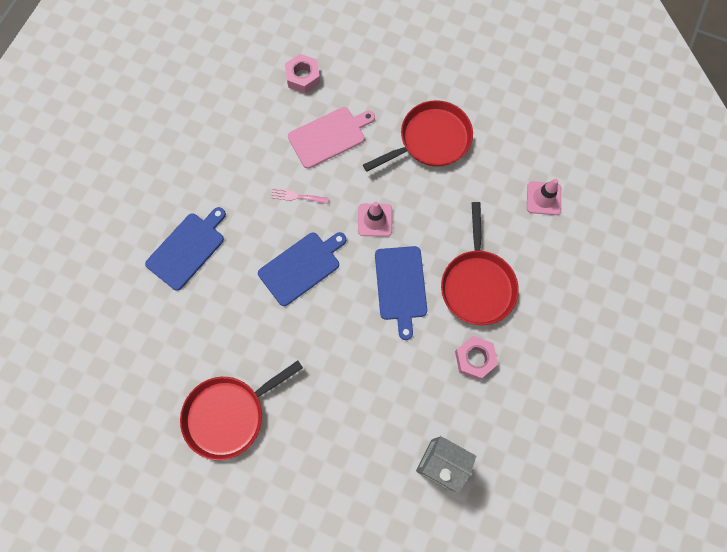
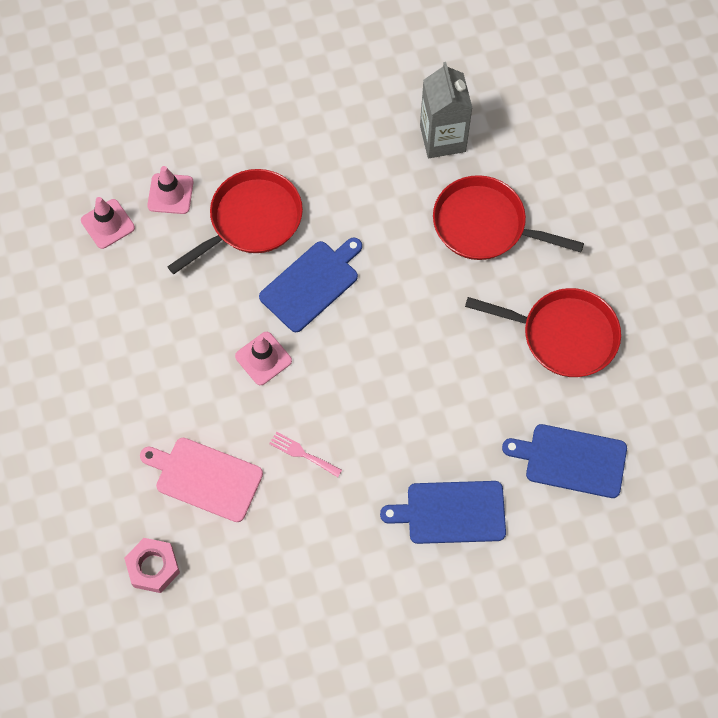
camera: 130 degrees left, 5 degrees down
blue cutting board [258,232,346,306] -> blue cutting board moved to [502,424,627,498]
pink fork [270,188,329,204] -> pink fork turned 150 degrees clockwise [269,432,342,477]
red pan [363,100,473,172] -> red pan moved to [433,175,584,260]
pink nut [455,336,498,380] -> none
none -> pink traffic cone [147,166,194,214]

